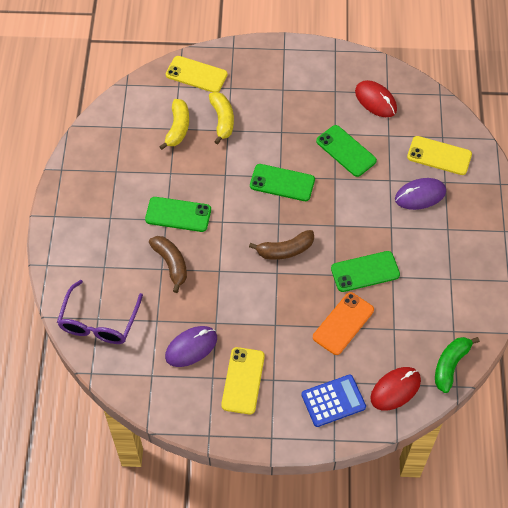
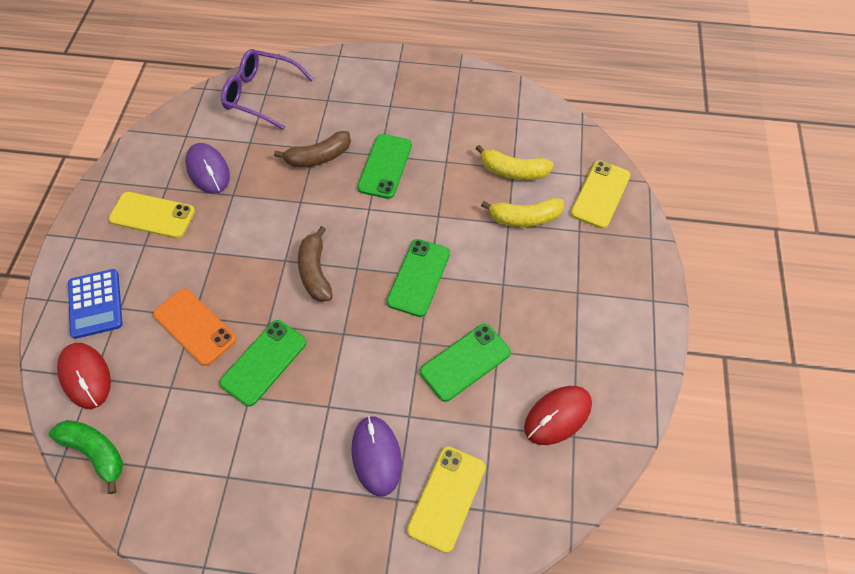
camera: 95 degrees right, 0 degrees up
green phone [331,251,400,292] -> green phone turned 45 degrees clockwise [219,320,307,406]

